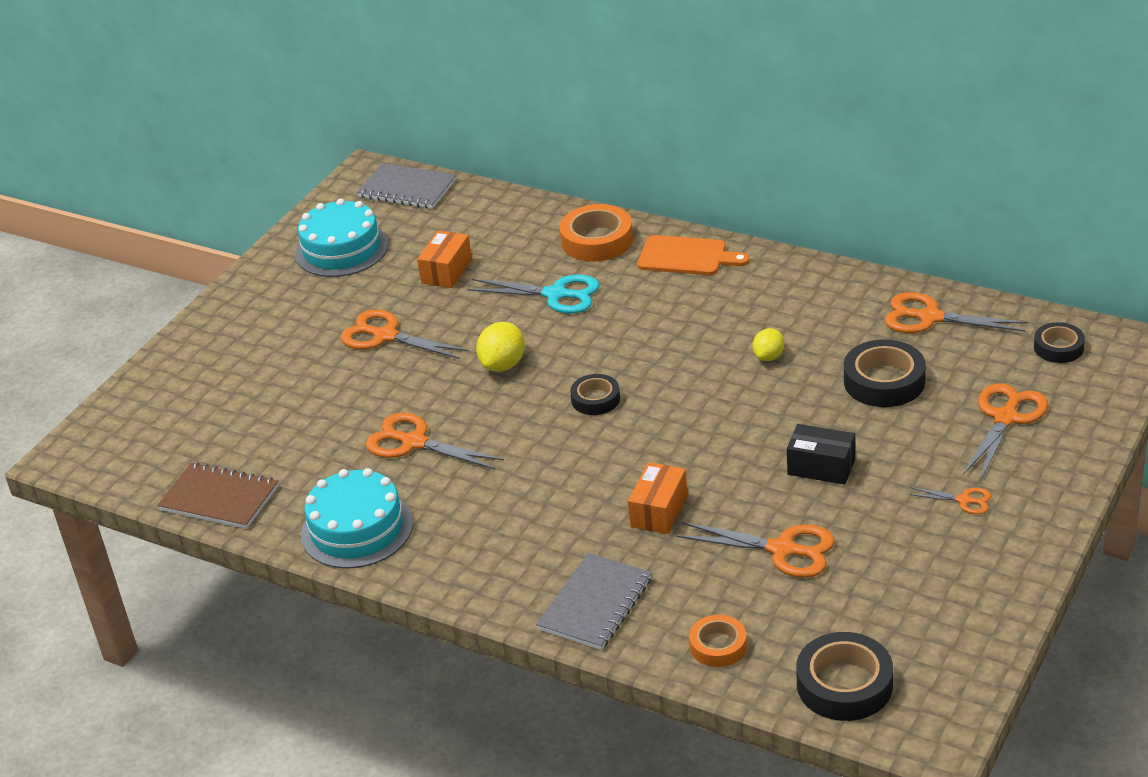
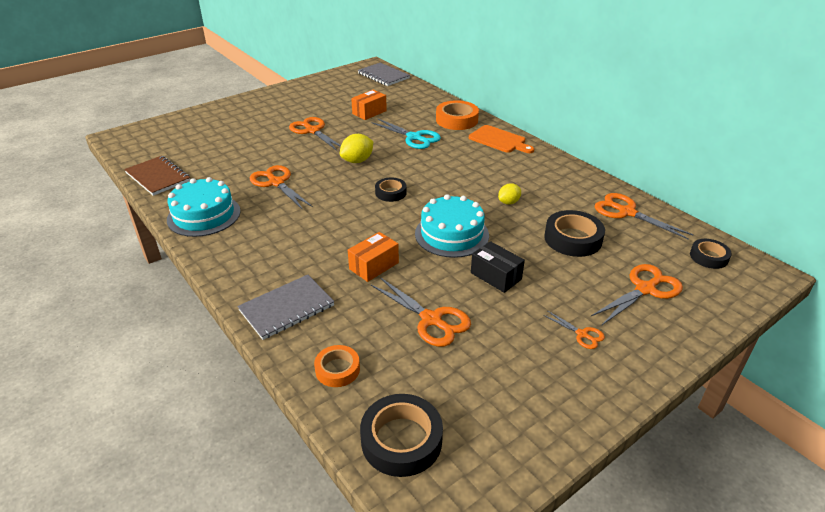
camera: 20 degrees right, 0 degrees up
turquoise cake [295,198,388,277] -> turquoise cake moved to [415,194,489,258]

